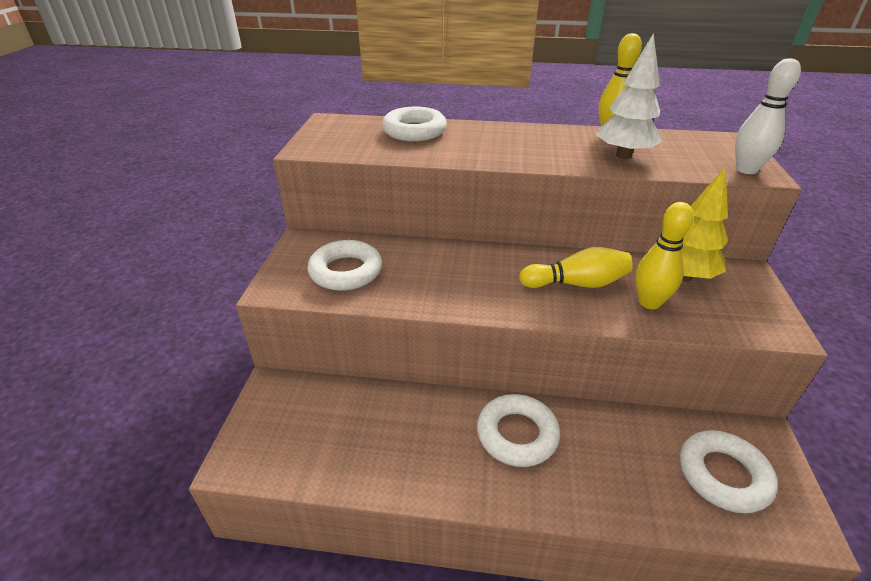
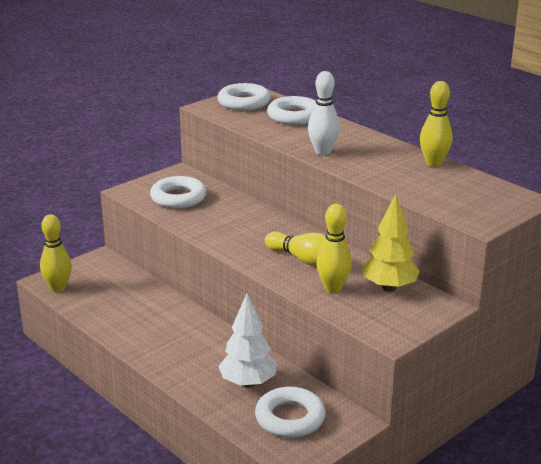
camera: 40 degrees right, 10 degrees down
white ring [477,394,560,467] -> white ring moved to [218,83,271,111]
white tree [597,33,662,159] -> white tree moved to [218,293,277,388]
white bowling pin [735,58,801,174] -> white bowling pin moved to [308,71,340,155]
none -> yellow bowling pin [40,214,72,292]

